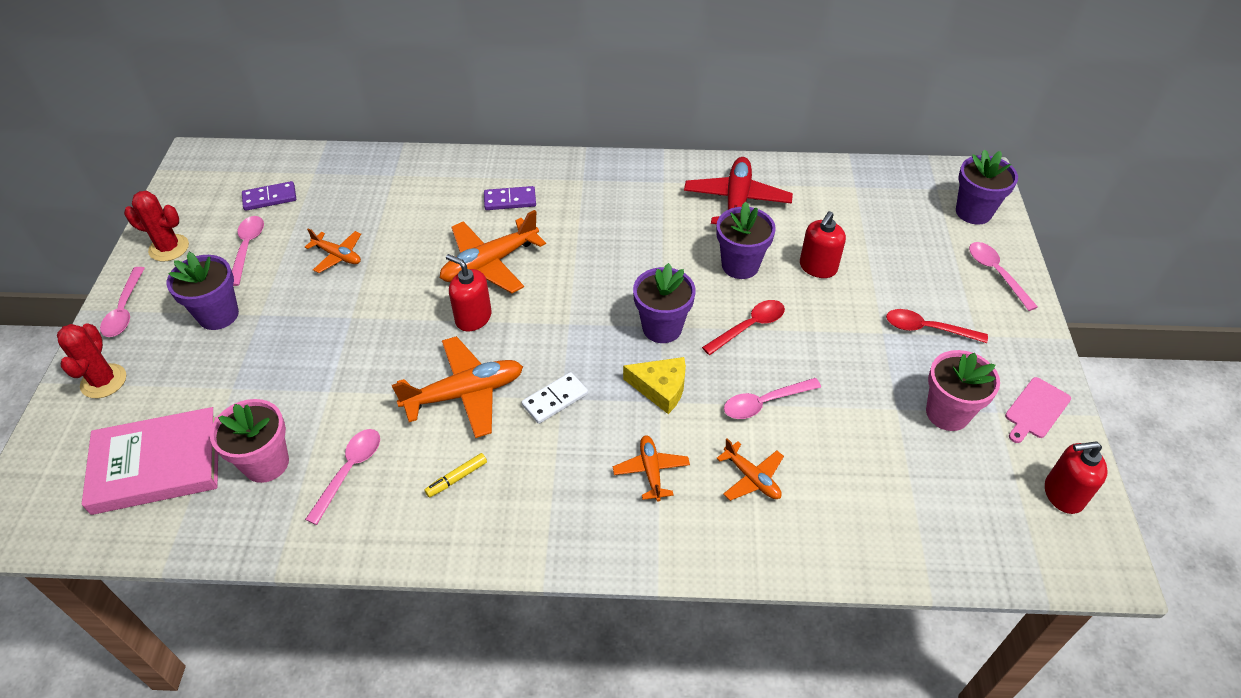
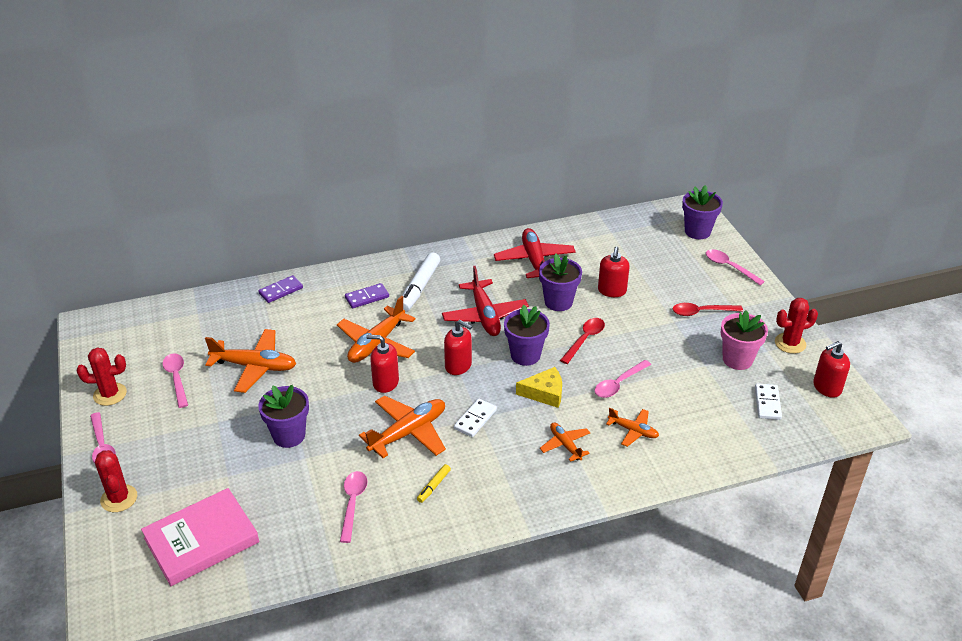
camera: 20 degrees left, 10 degrees down
purple flower pot [167,252,239,330] -> purple flower pot moved to [258,385,309,448]
pink flower pot [210,399,289,483] -> none
purple domino [242,181,296,211] -> purple domino moved to [258,275,303,303]
orange plane [305,228,361,273] -> orange plane [205,329,296,393], size x1.78
pink cutting board [1005,377,1071,443] -> red cactus [775,298,818,354]
none -> white marker [402,252,440,312]
none -> red plane [442,266,529,336]
none -> red soap dispenser [444,320,472,375]
none -> white domino [755,383,782,420]

